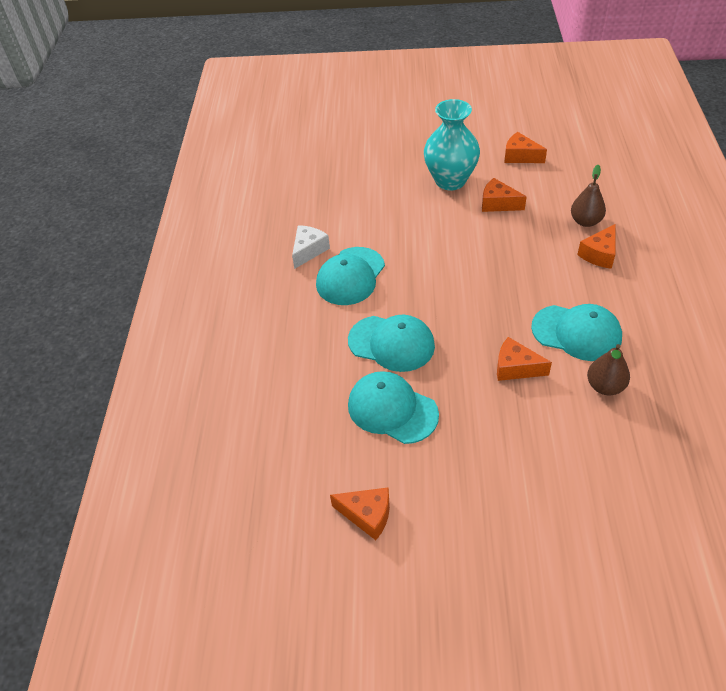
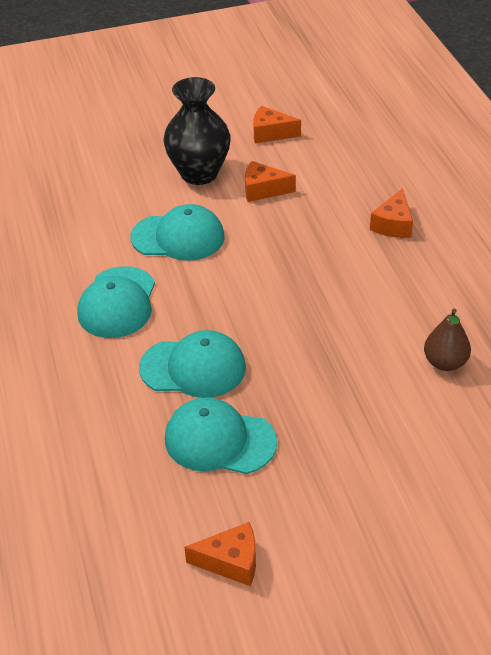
camera: 20 degrees left, 5 degrees down
white cheese [292,225,330,269] -> none
turquoise vase [424,99,480,190] -> black vase [163,77,231,185]
orange cheese [497,337,552,381] -> none
turquoise cap [531,304,622,361] -> turquoise cap moved to [130,204,225,261]
brown pear [571,165,606,227] -> none

